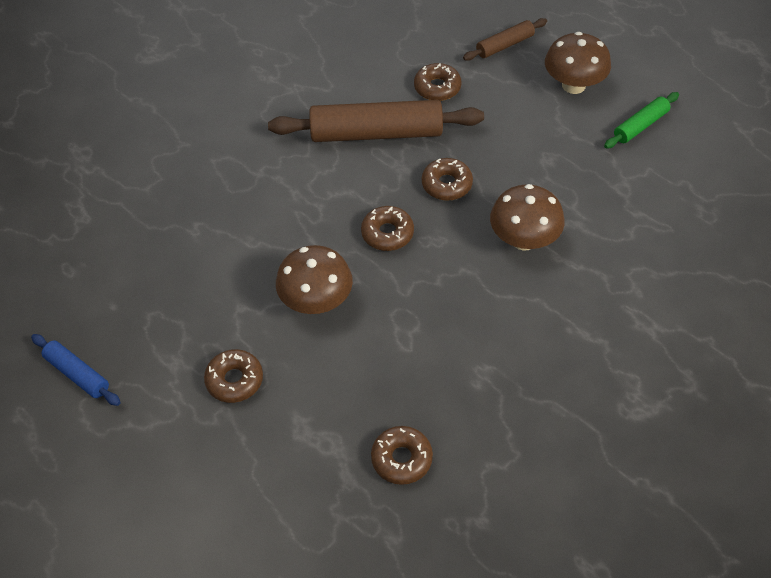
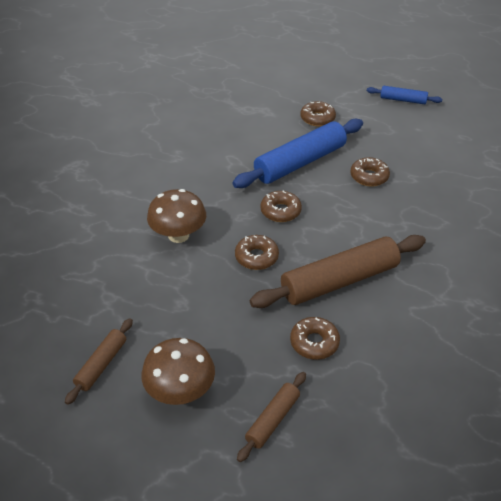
camera: 155 degrees right, 10 degrees down
brown mushroom [276,245,353,314] -> blue rolling pin [232,119,363,188]
brown donut [371,426,433,485] -> brown donut moved to [350,157,390,187]
green rolling pin [604,92,679,149] -> brown rolling pin [65,318,133,405]

